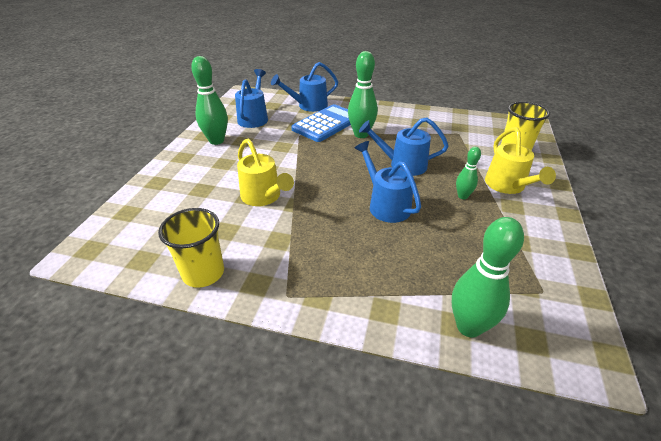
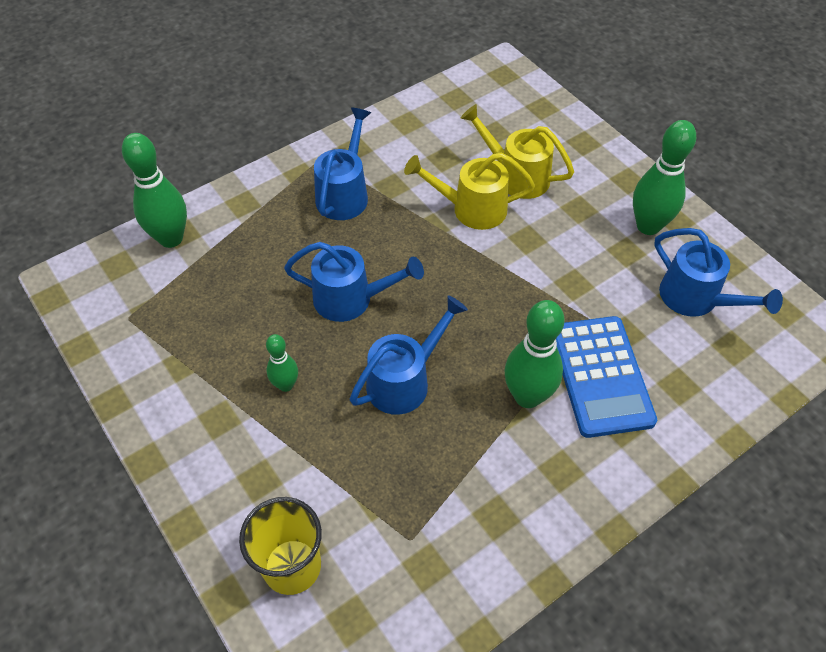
camera: 130 degrees right, 15 degrees up
yellow cup [158,208,224,288] -> none
blue watering can [271,62,338,112] -> blue watering can moved to [314,108,371,220]
yellow watering can [485,127,556,194] -> yellow watering can moved to [461,104,574,199]

